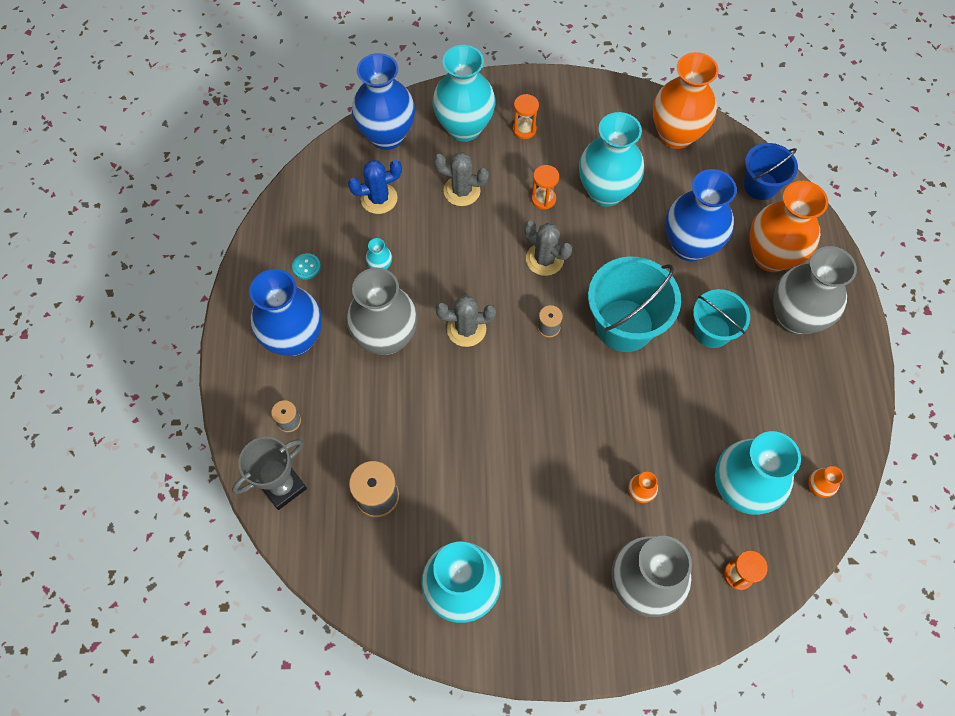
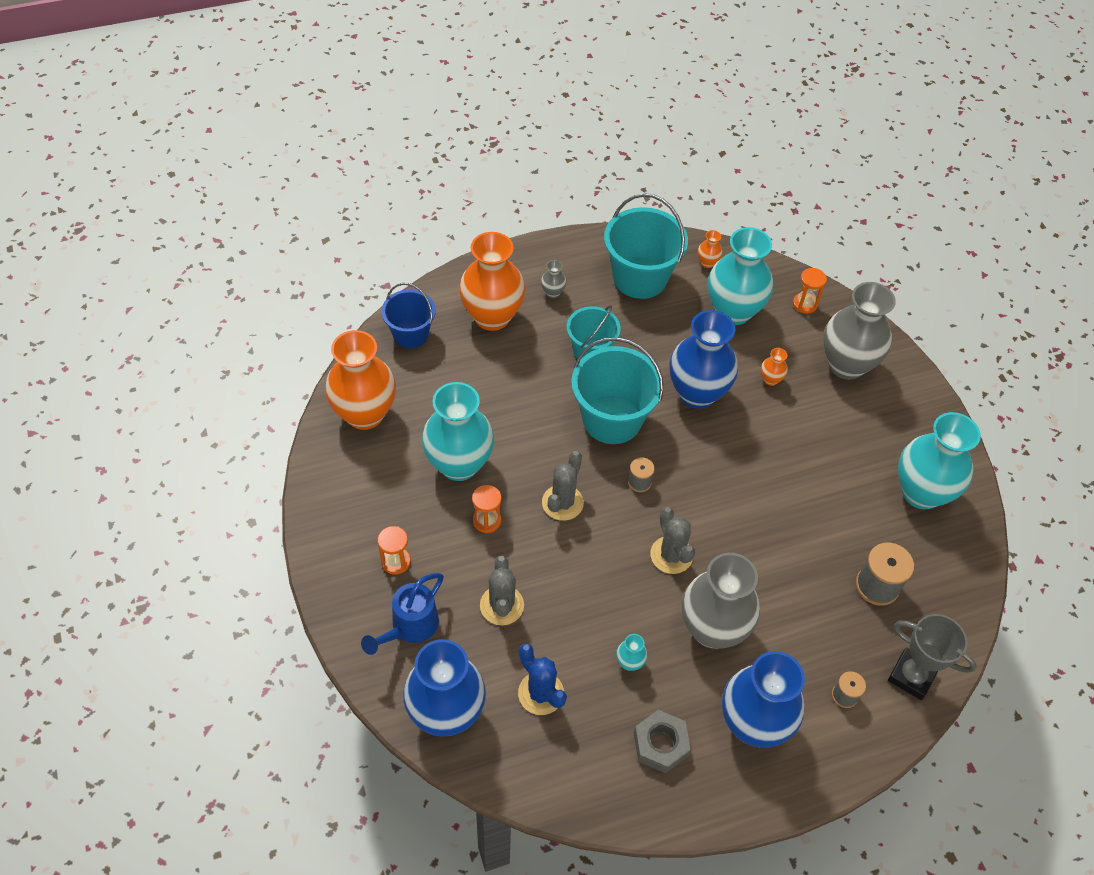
camera: 110 degrees left, 10 degrees down
turquoise button [292,253,321,280] -> grey nut [634,710,691,773]
turquoise vase [433,45,496,142] -> blue watering can [361,573,444,655]
blue vase [665,169,737,261] -> blue vase moved to [669,310,738,409]
grey vase [773,246,857,335] -> grey vase [541,260,566,298], size x0.40
none -> turquoise bucket [604,193,688,299]

